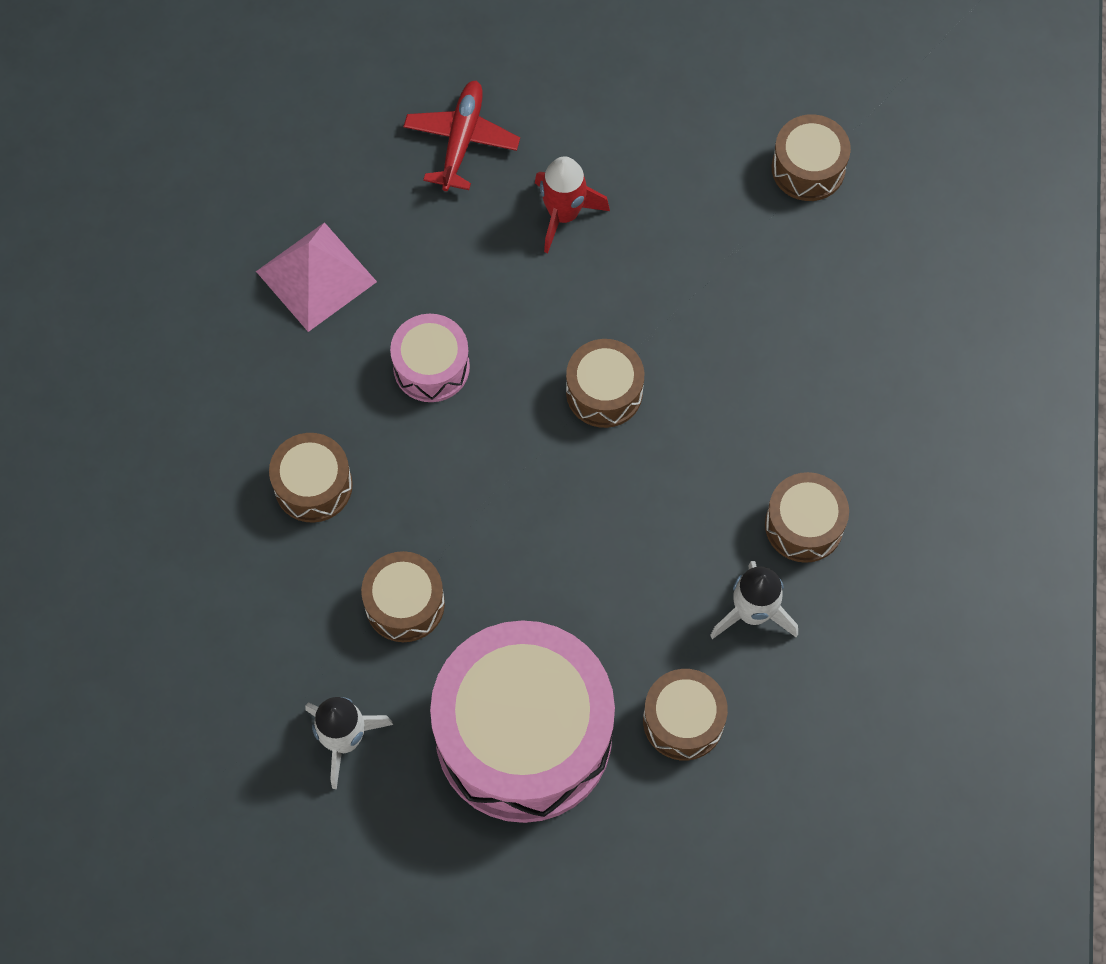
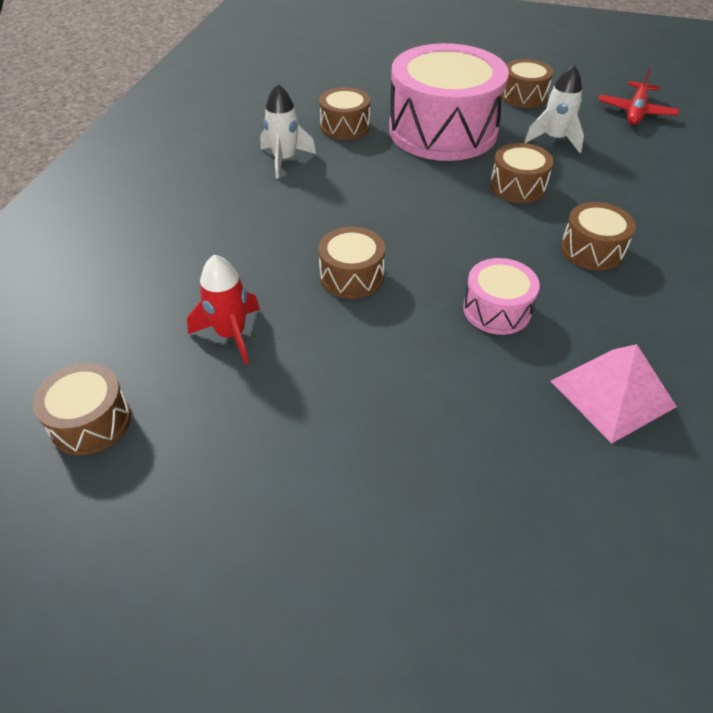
camera: 170 degrees left, 20 degrees down
red plane [403,81,520,191] -> red plane moved to [598,67,679,125]
red rocket [535,156,610,253] -> red rocket moved to [187,255,260,365]
brown drum [765,472,849,563] -> brown drum moved to [502,59,553,108]

